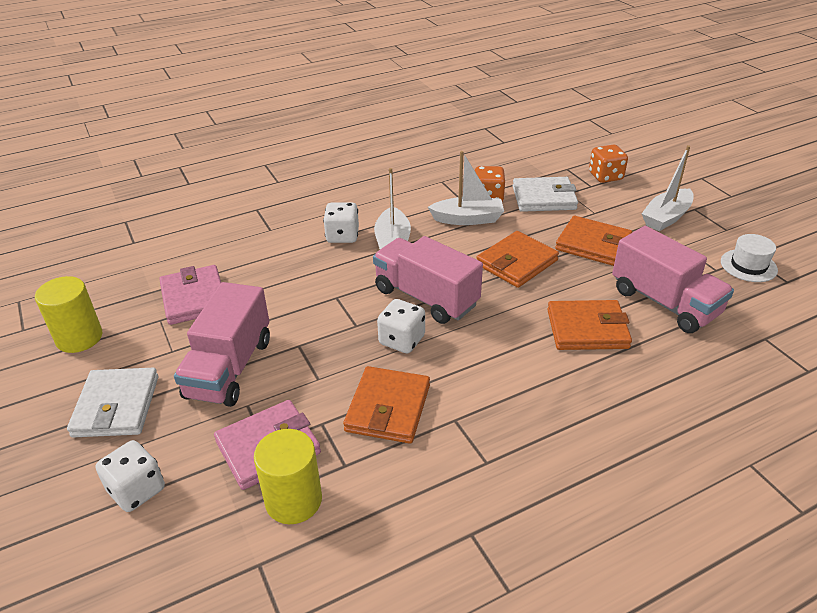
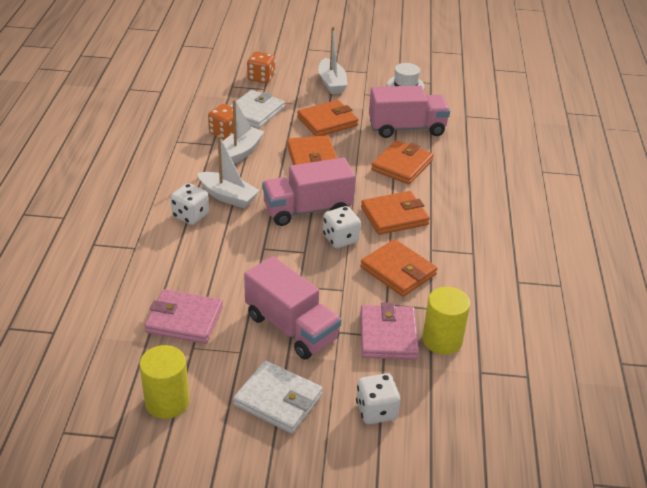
camera: 60 degrees left, 0 degrees up
none -> orange wallet [361,191,430,235]

